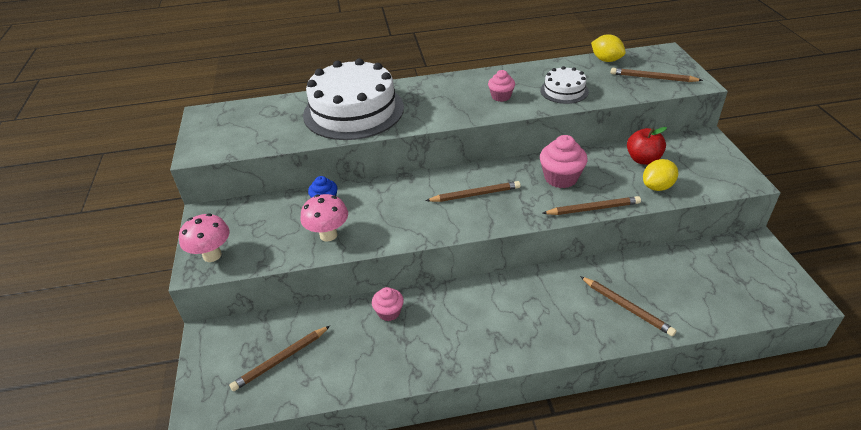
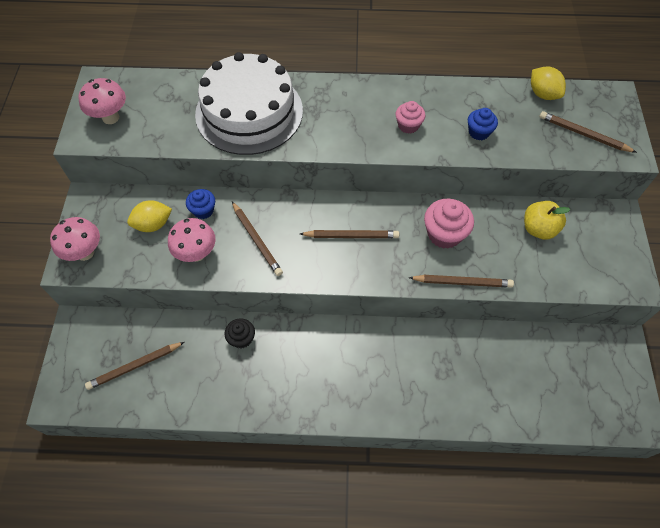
camera: 10 degrees right, 20 degrees up
pink cupcake [372,287,404,321] -> black cupcake [225,318,255,348]
white cake [540,66,589,104] -> blue cupcake [468,108,498,140]
brown pencil [580,276,676,336] -> brown pencil moved to [232,202,283,276]
red apple [627,127,667,165] -> yellow apple [524,201,570,240]
yellow lemon [643,159,678,191] -> yellow lemon moved to [127,200,172,232]
none -> pink mushroom [79,78,126,124]

